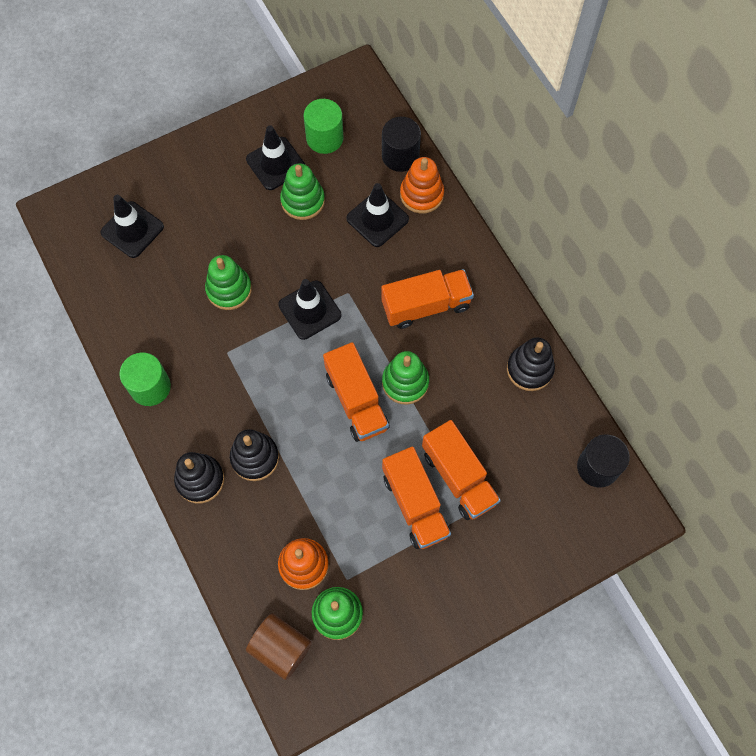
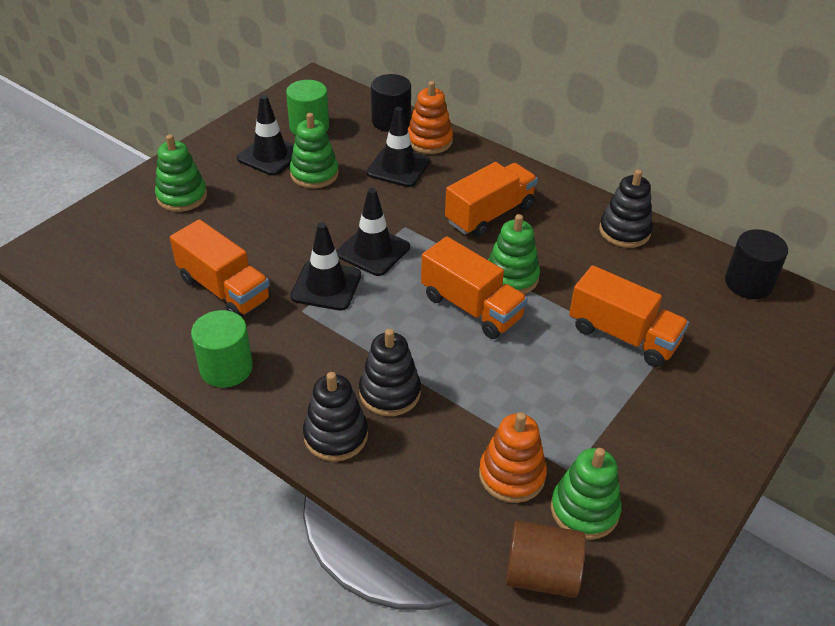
camera: 25 degrees left, 25 degrees down
black traffic cone [100,195,164,258] -> black traffic cone moved to [290,222,361,311]
green stacking toy [205,255,252,310] -> green stacking toy moved to [155,135,207,212]
orange truck [382,447,451,549] -> orange truck moved to [170,219,271,317]

